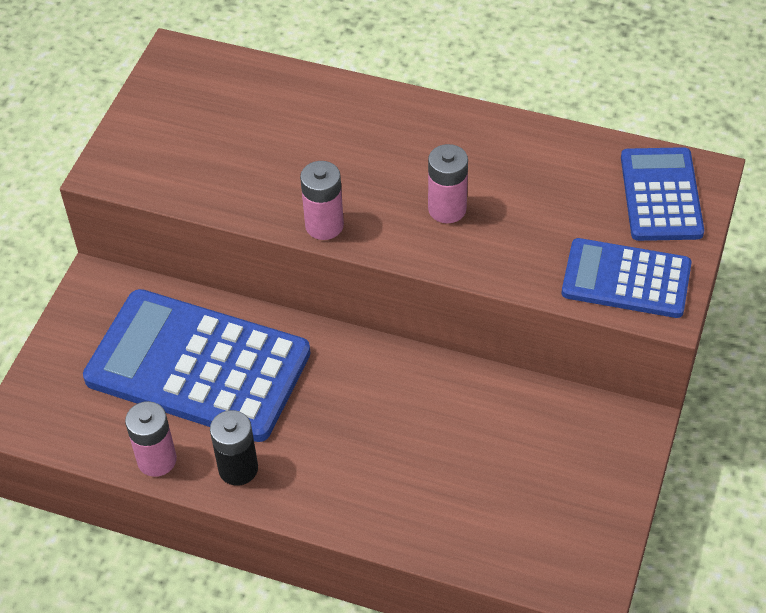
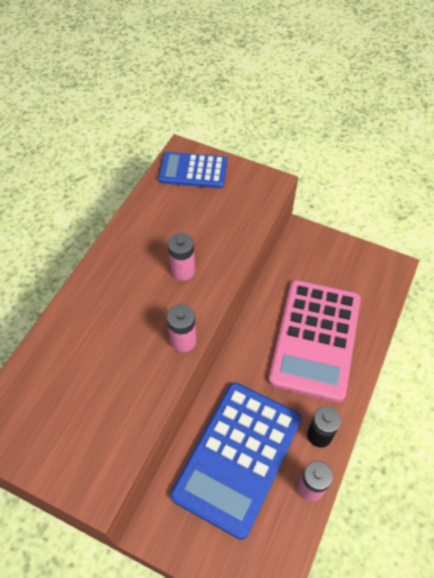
camera: 85 degrees left, 5 degrees up
blue calculator [562,238,692,318] -> none
none -> pink calculator [268,280,361,403]

